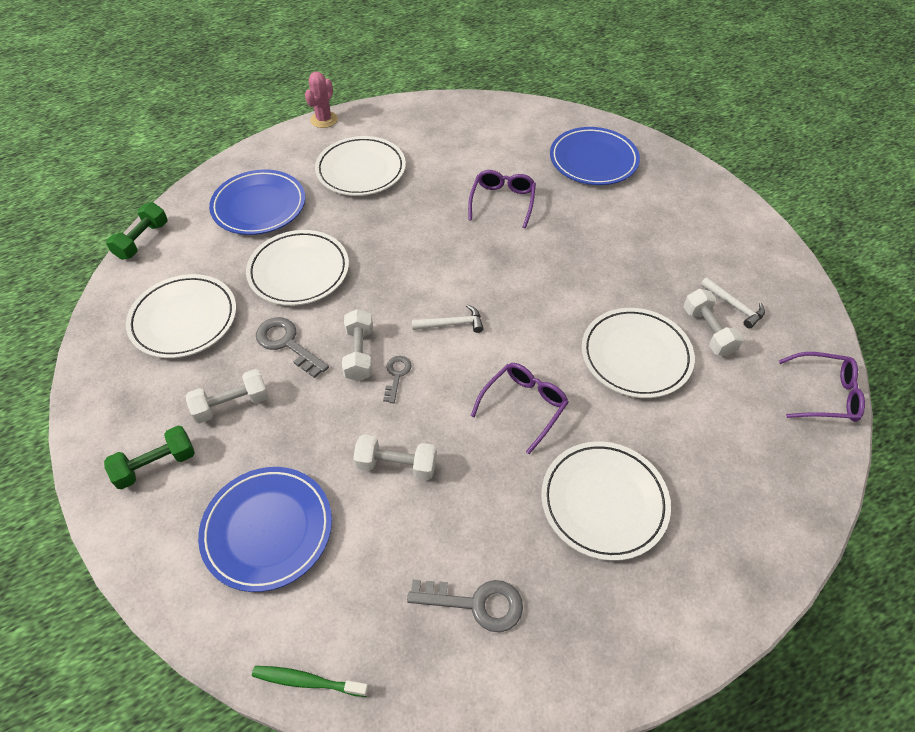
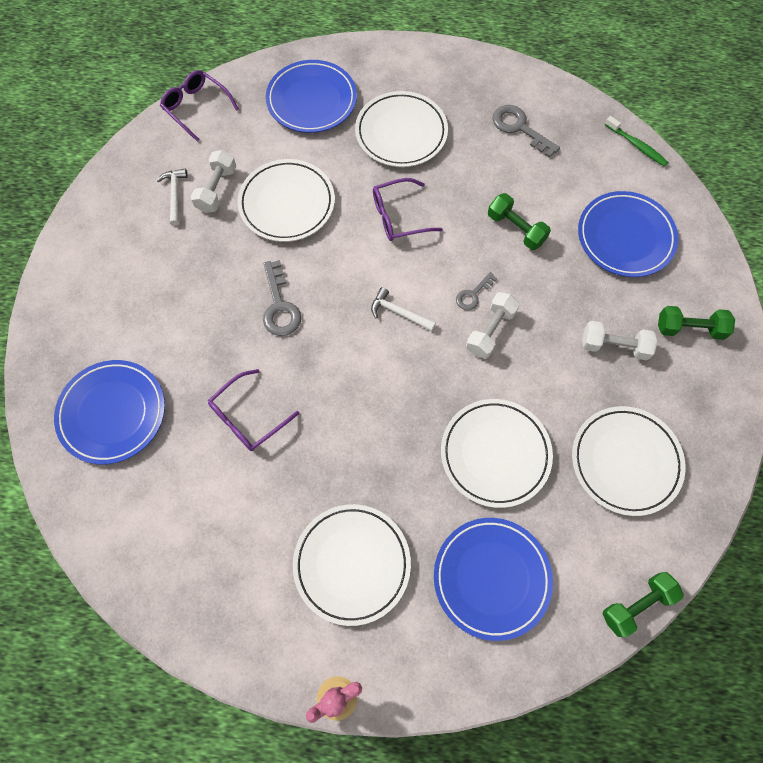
camera: 145 degrees left, 15 degrees up
grey key [256,317,329,378] -> grey key moved to [263,260,301,336]
white dumbbell [353,434,437,480] -> green dumbbell [488,193,551,250]
none -> blue plate [266,60,357,133]

